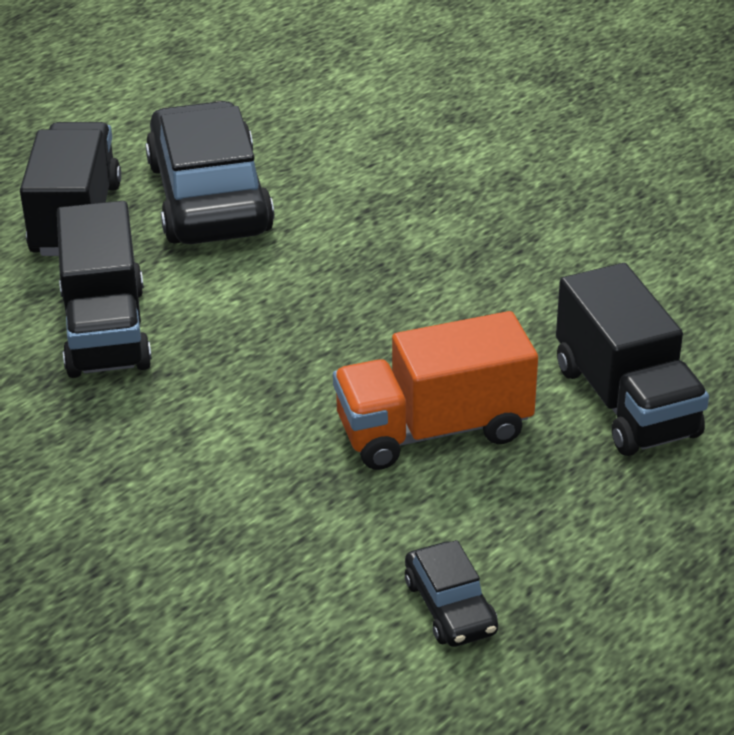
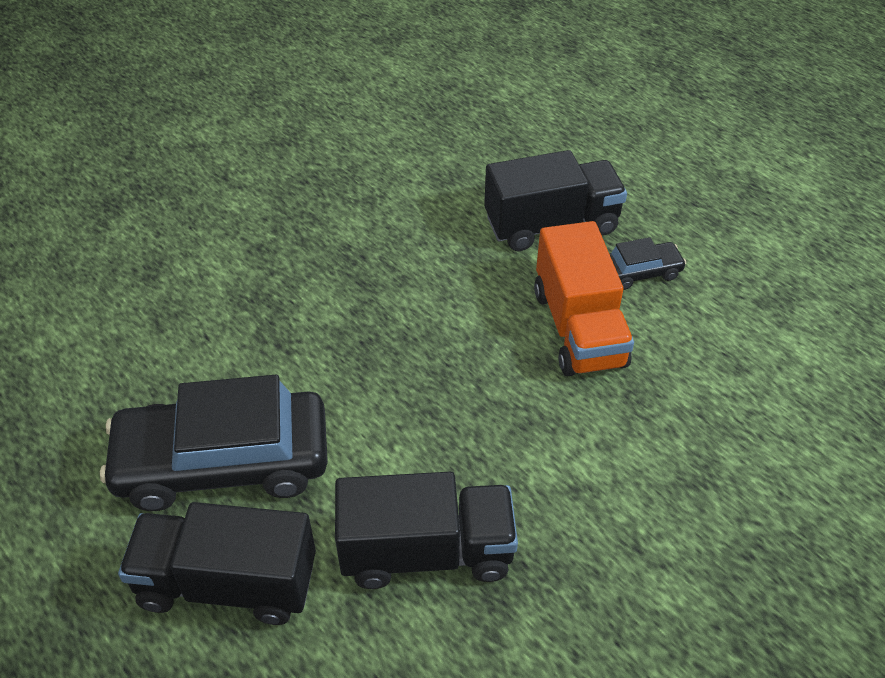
camera: 85 degrees left, 10 degrees up
black car [405,540,498,647] -> black car moved to [610,237,686,290]

